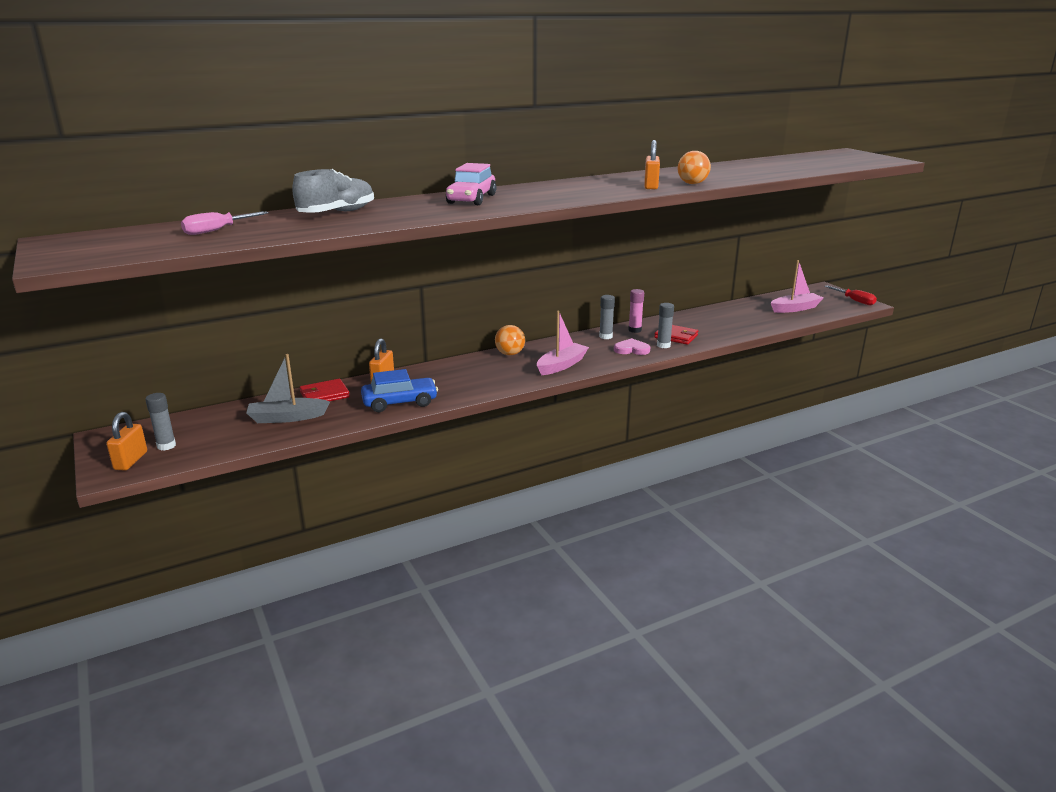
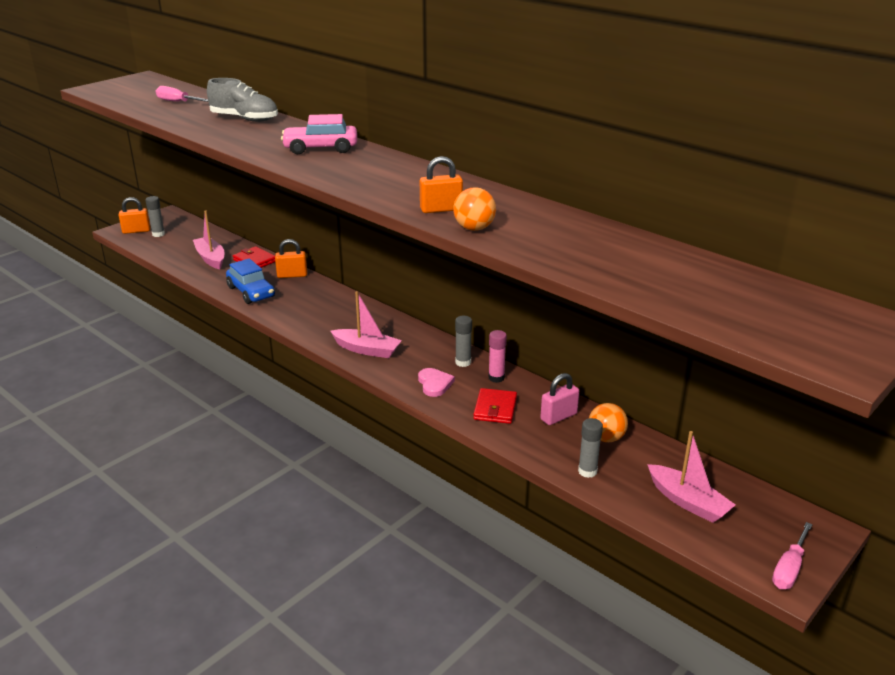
camera: 70 degrees right, 5 degrees up
grey boat [246,354,330,423] -> pink boat [193,211,224,269]
orange ball [495,325,525,355] -> orange ball moved to [589,403,628,442]
grey glue stick [657,303,674,348] -> grey glue stick moved to [578,418,603,478]
red screwdriver [825,286,877,305] -> pink screwdriver [772,522,813,589]
none -> pink padlock [540,373,579,425]

